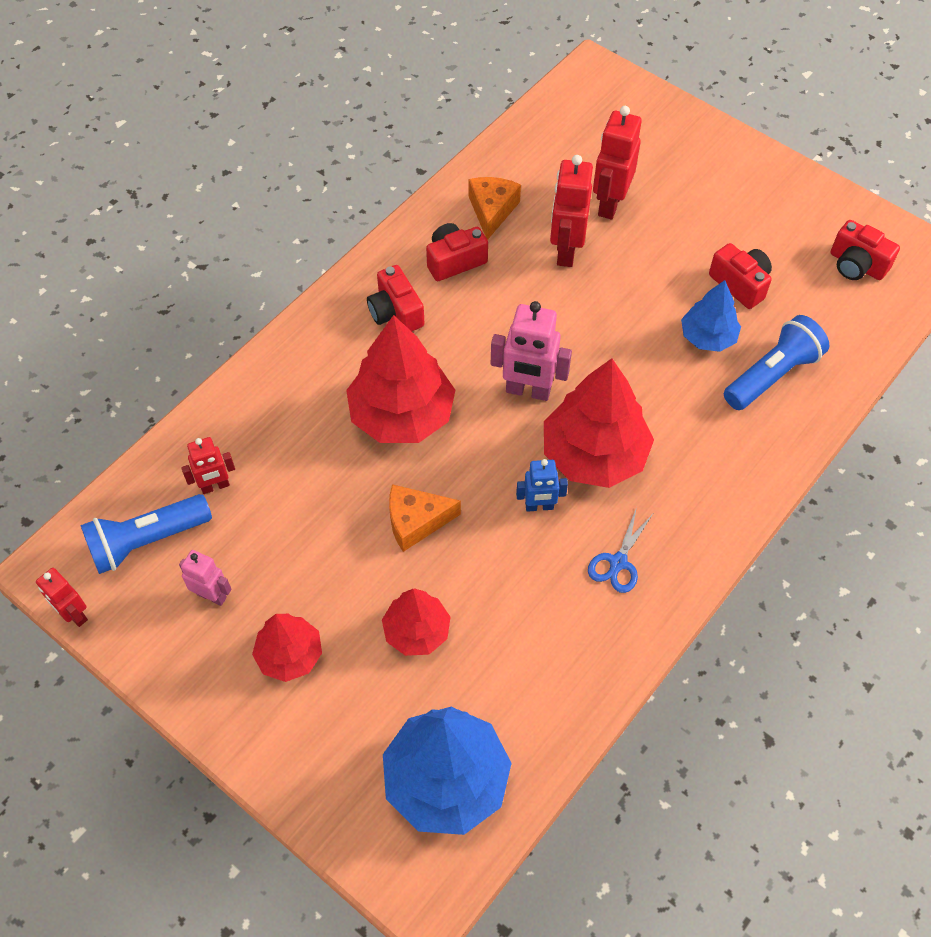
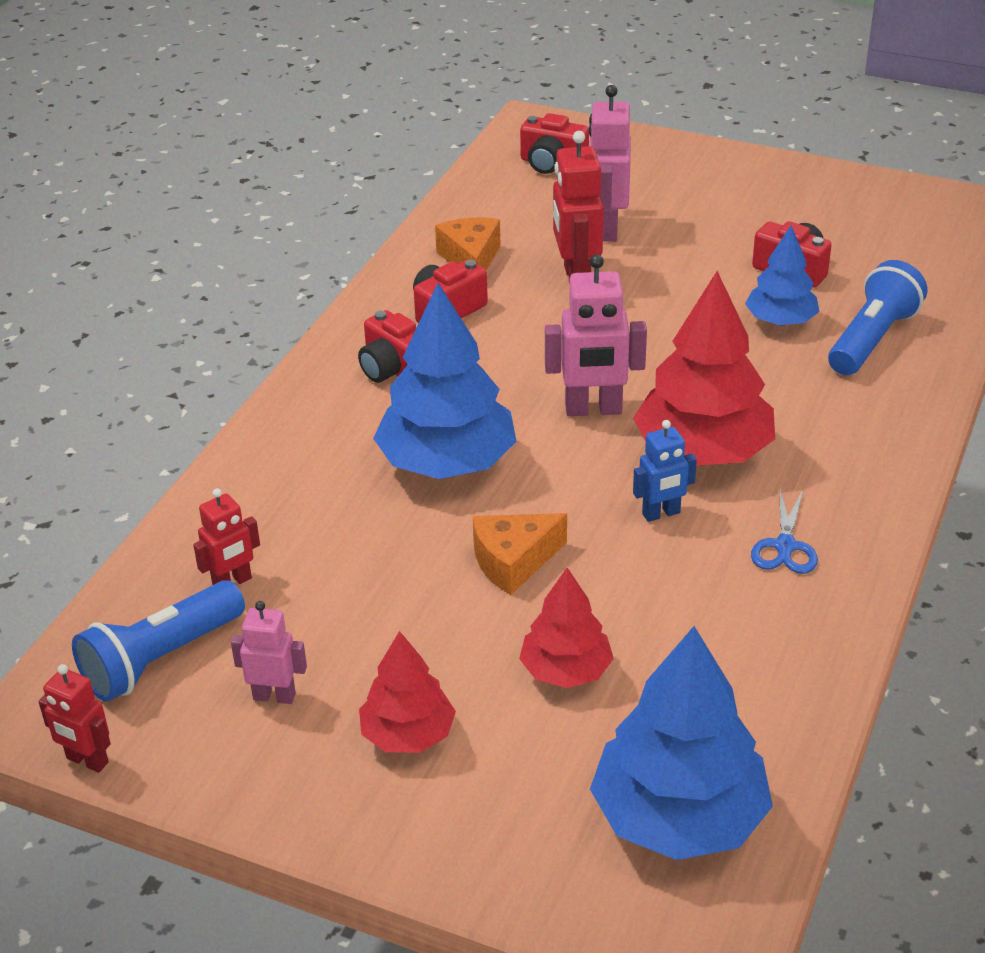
camera: 15 degrees left, 20 degrees down
red tree [346,315,455,443] -> blue tree [373,283,517,479]
red robot [593,106,642,220] -> pink robot [589,85,631,242]
red camera [831,220,900,280] -> red camera moved to [520,113,589,174]

